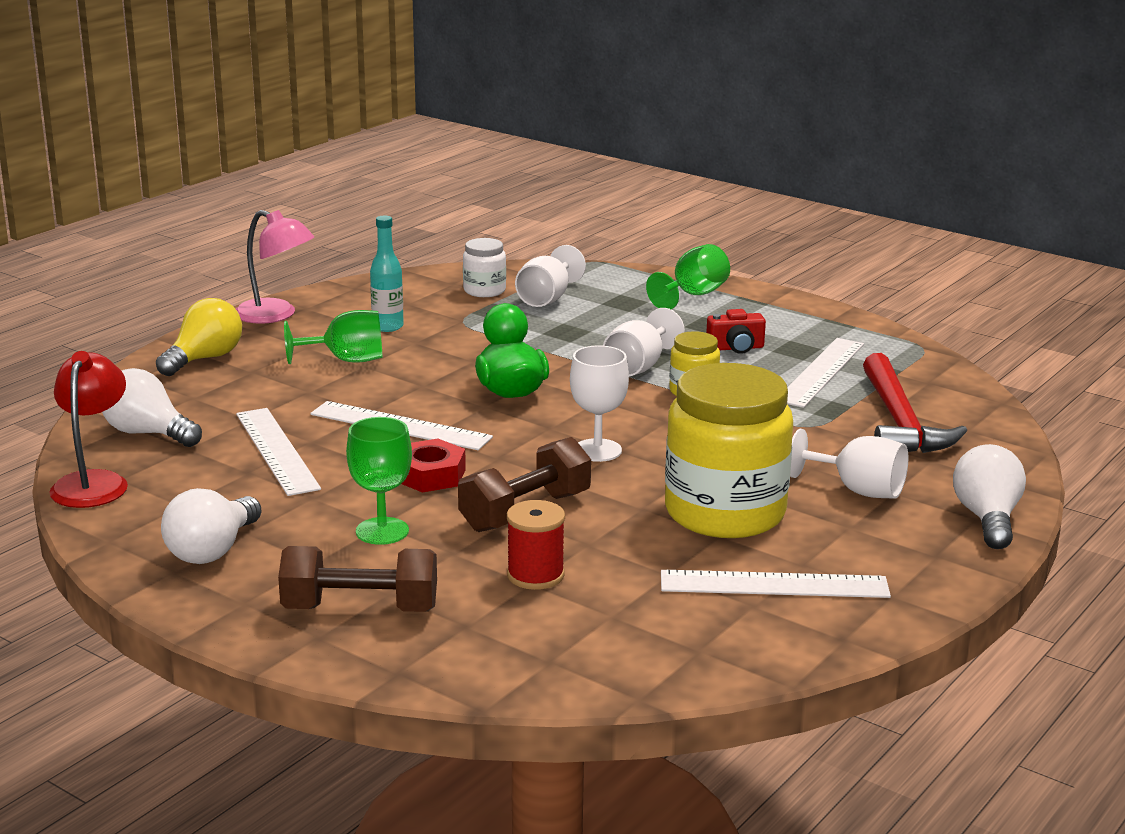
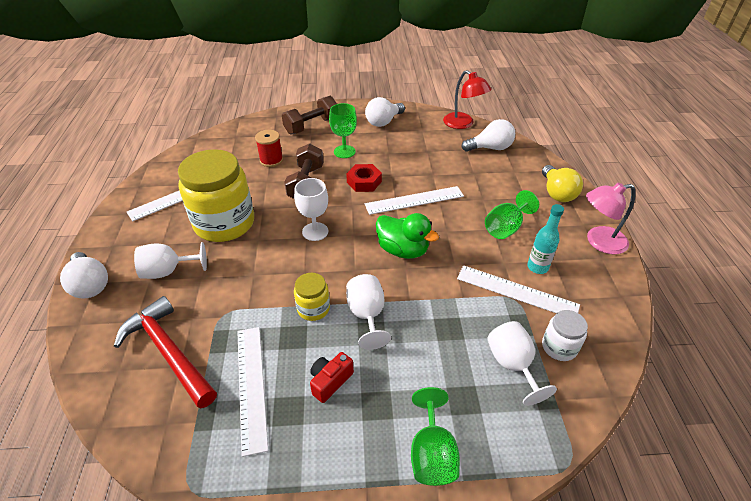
camera: 140 degrees right, 20 degrees up
white light bulb [161,488,262,564] -> white light bulb turned 120 degrees counterclockwise [365,97,405,127]
white ruler [236,408,321,496] -> white ruler moved to [457,265,580,313]

